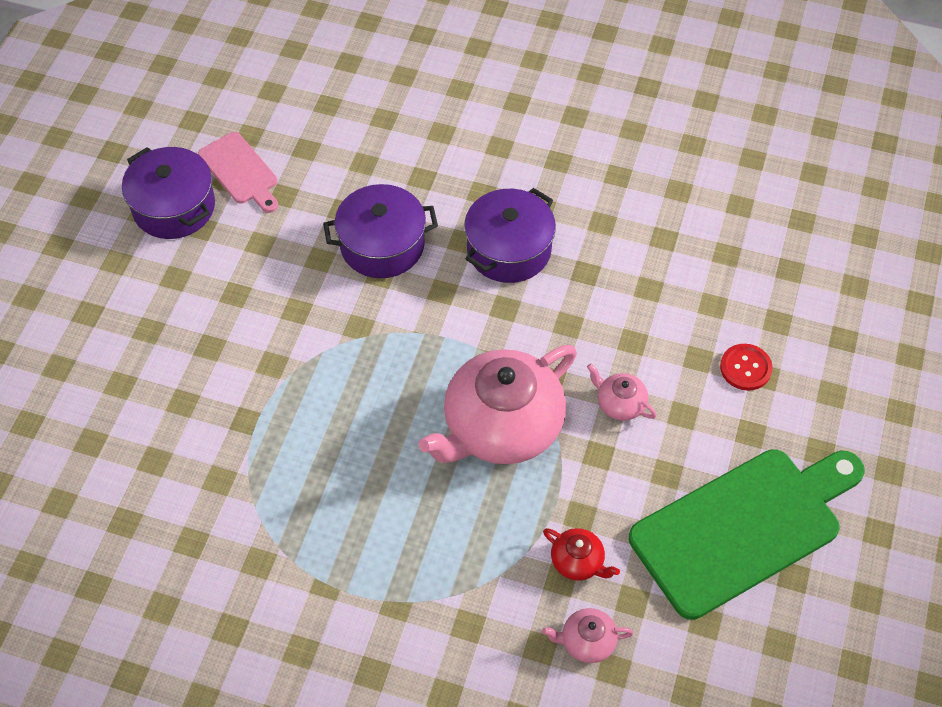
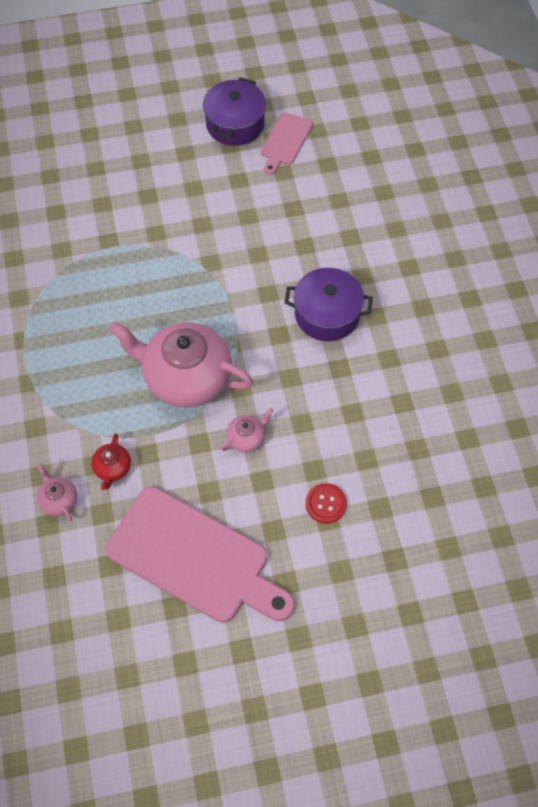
camera: 60 degrees right, 5 degrees up
purple pot [323,184,438,278] -> none
pink teapot [587,364,657,421] -> pink teapot turned 45 degrees clockwise [221,408,273,452]
green cutting board [629,449,865,620] -> pink cutting board [105,487,295,623]

